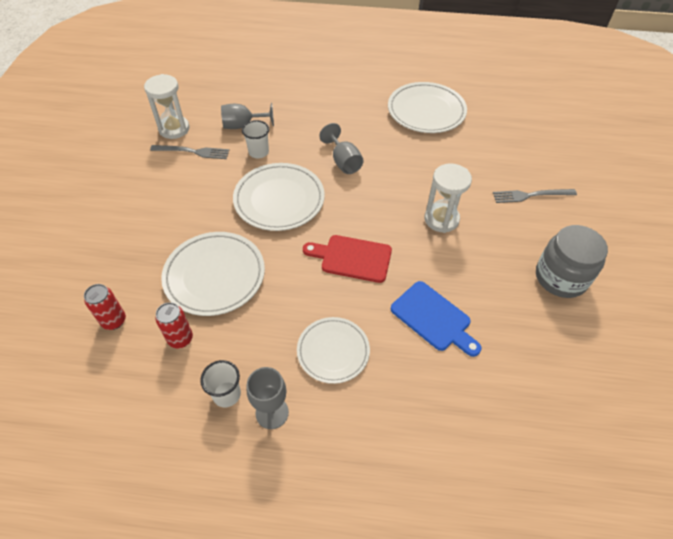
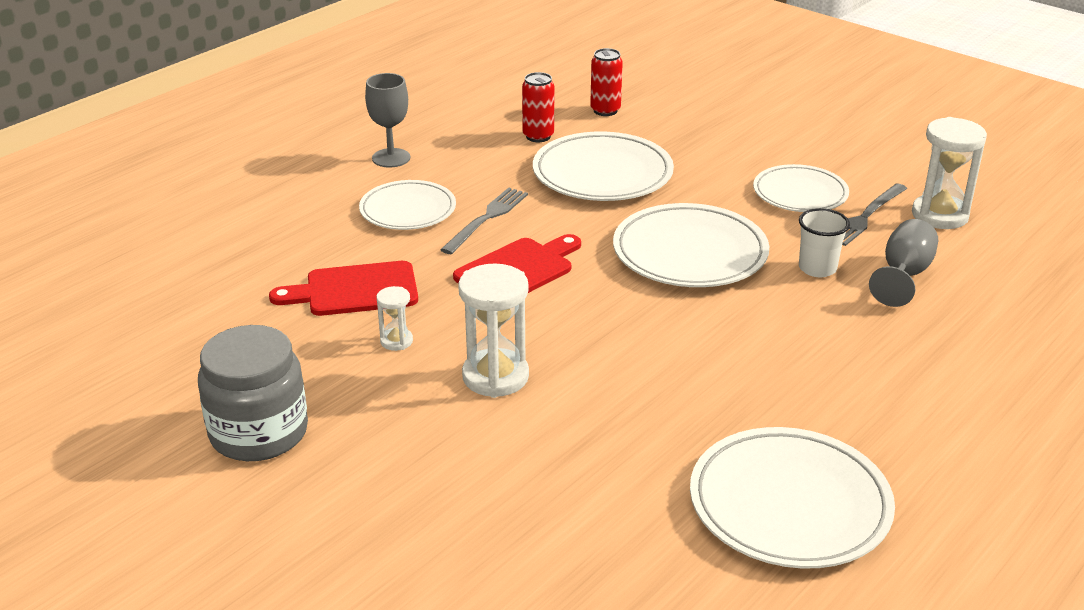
camera: 125 degrees right, 20 degrees down
white cup [200,360,241,407] -> none
grey goblet [319,123,364,174] -> none
blue cutting board [391,281,482,357] -> red cutting board [269,261,418,316]
grey fork [493,189,577,203] -> grey fork moved to [440,188,528,254]
none -> white hourglass [376,286,413,351]
none -> white plate [753,164,849,212]

